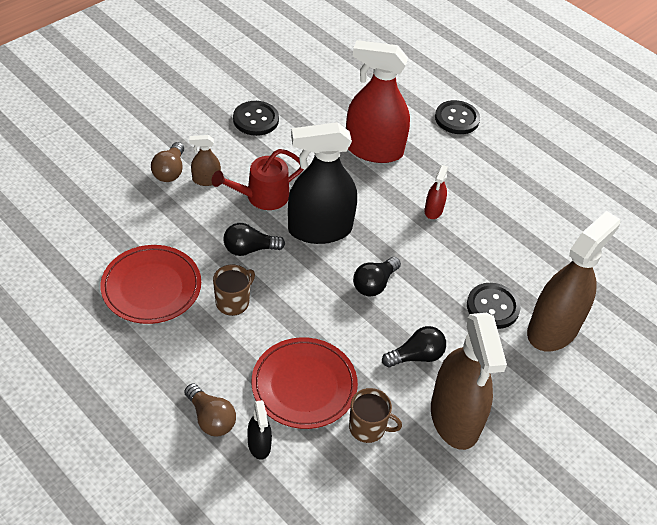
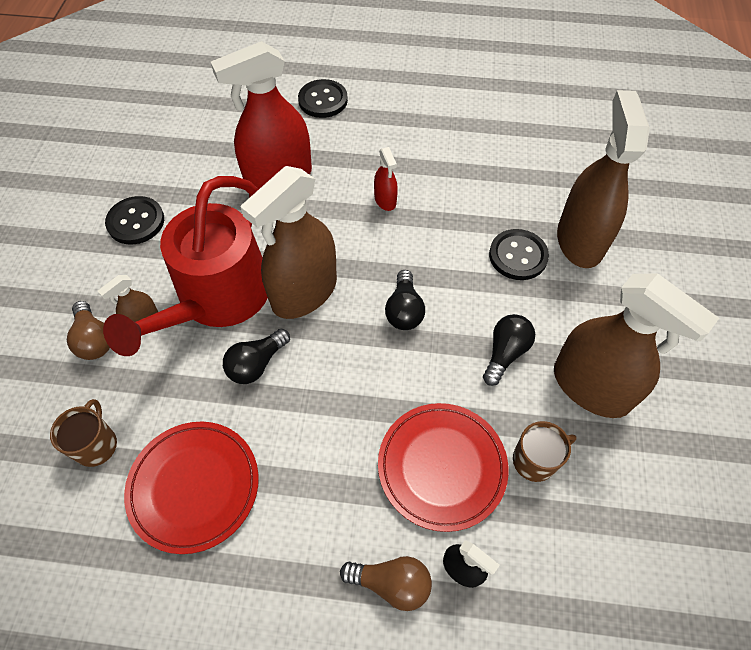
camera: 35 degrees left, 10 degrees up
red watering can [212,149,303,210] -> red watering can [103,176,268,356], size x1.79
brown mug [213,265,255,316] -> brown mug moved to [50,399,117,467]
black spray bottle [288,122,357,244] -> brown spray bottle [241,166,337,319]

